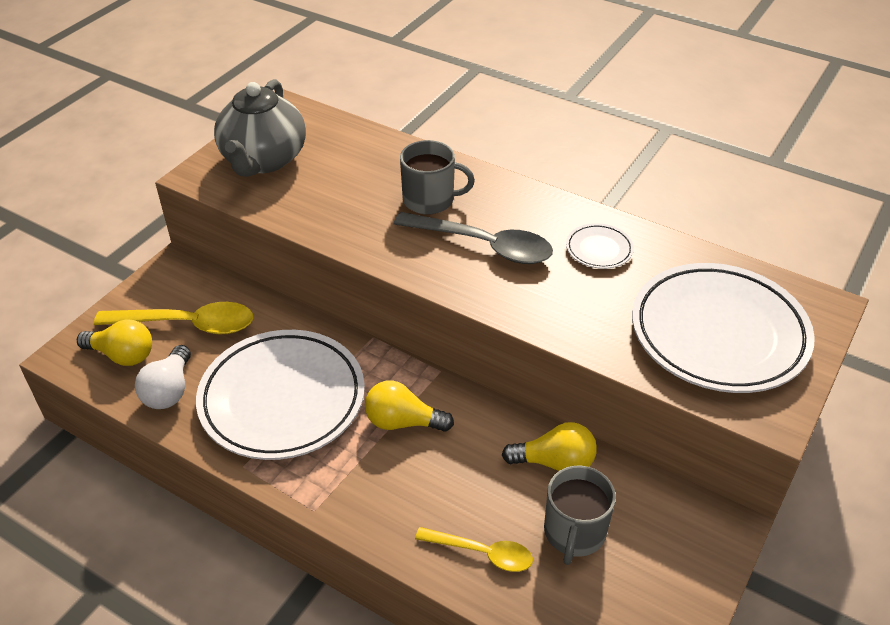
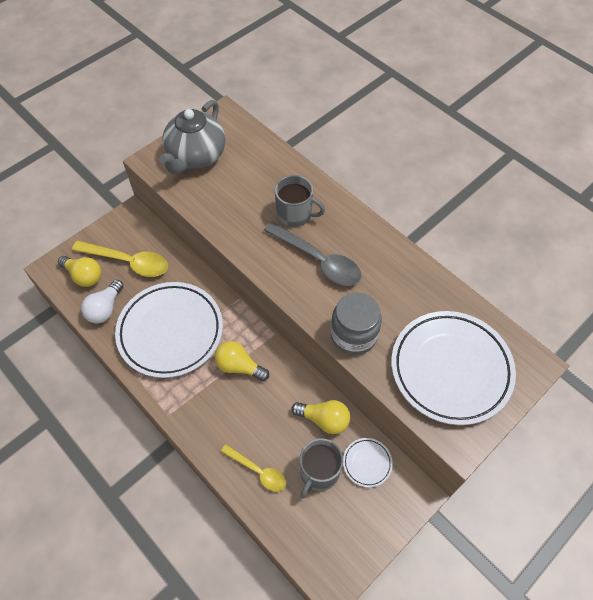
camera: 15 degrees right, 15 degrees up
white plate [566,223,634,269] -> white plate moved to [343,438,393,487]
none -> grey jar [331,293,382,355]

